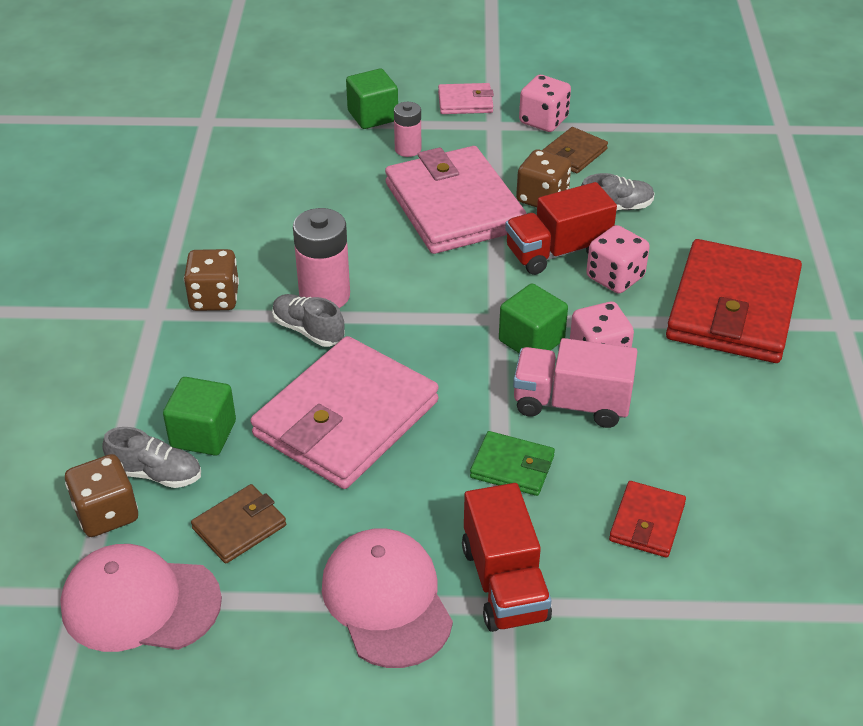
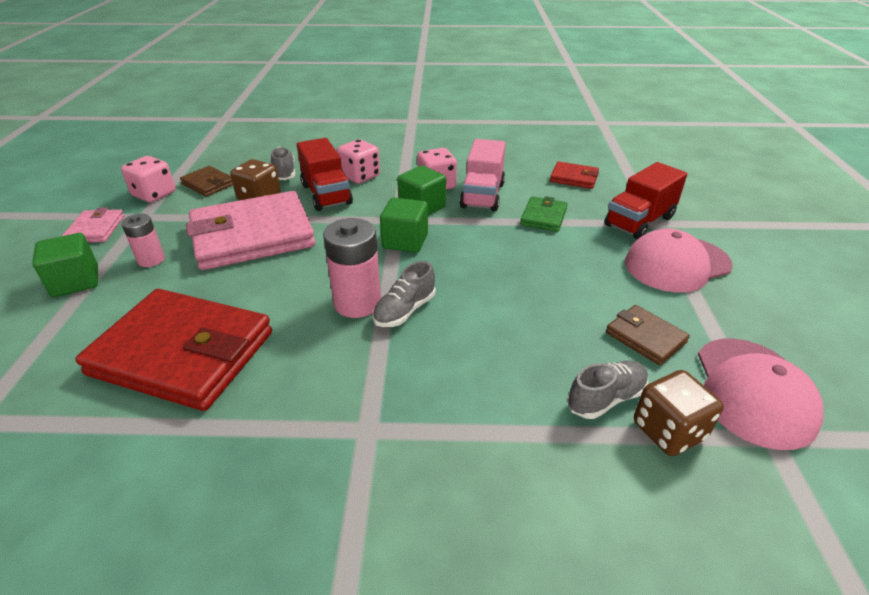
camera: 90 degrees left, 5 degrees down
grey shoe [102,427,201,488] -> grey shoe turned 45 degrees clockwise [567,361,648,419]
green cube [163,377,236,456] -> green cube moved to [380,197,428,253]
brown dice [184,249,239,311] -> none
pink wallet [250,336,439,489] -> none
red truck [462,483,552,632] -> red truck turned 150 degrees clockwise [604,162,687,239]
red wallet [666,239,802,363] -> red wallet moved to [75,289,272,411]

